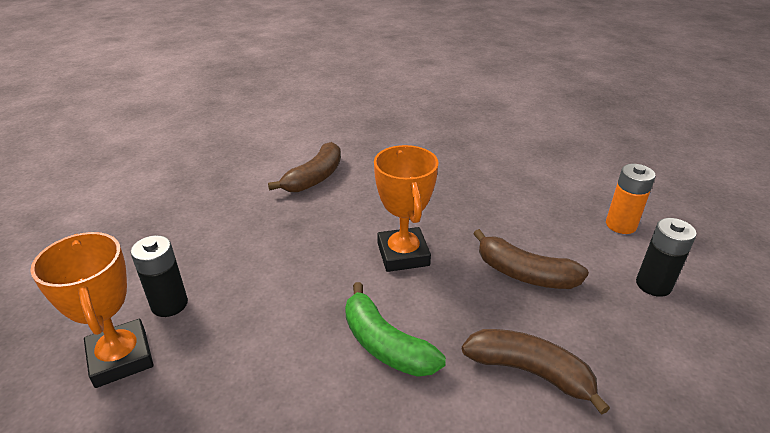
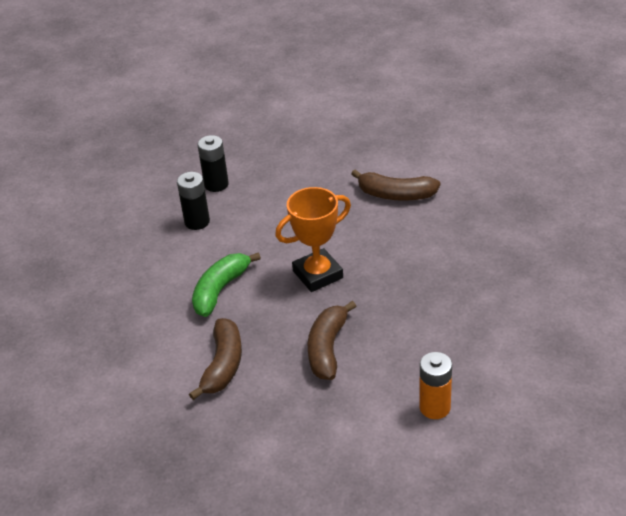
camera: 75 degrees right, 5 degrees up
orange trophy [30,232,153,388] -> none
black battery [636,218,697,297] -> black battery moved to [177,172,210,230]

